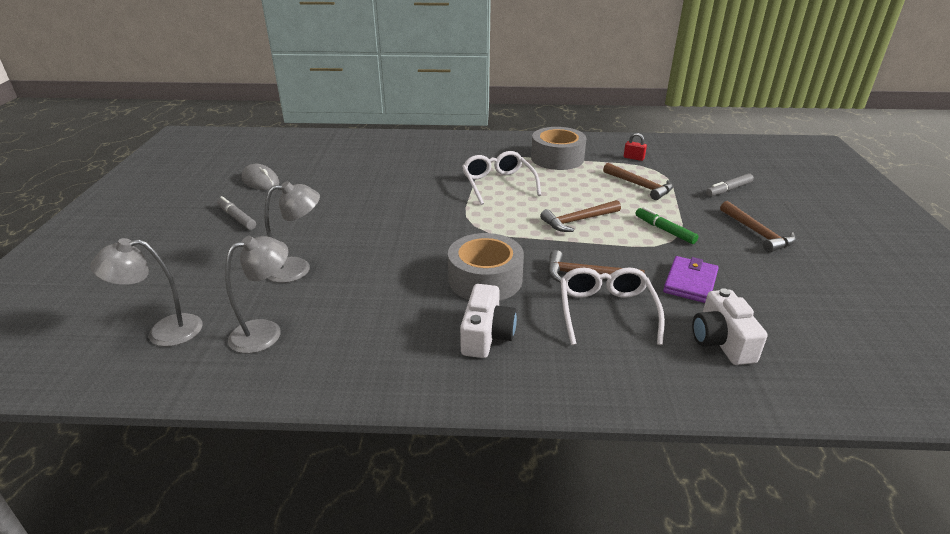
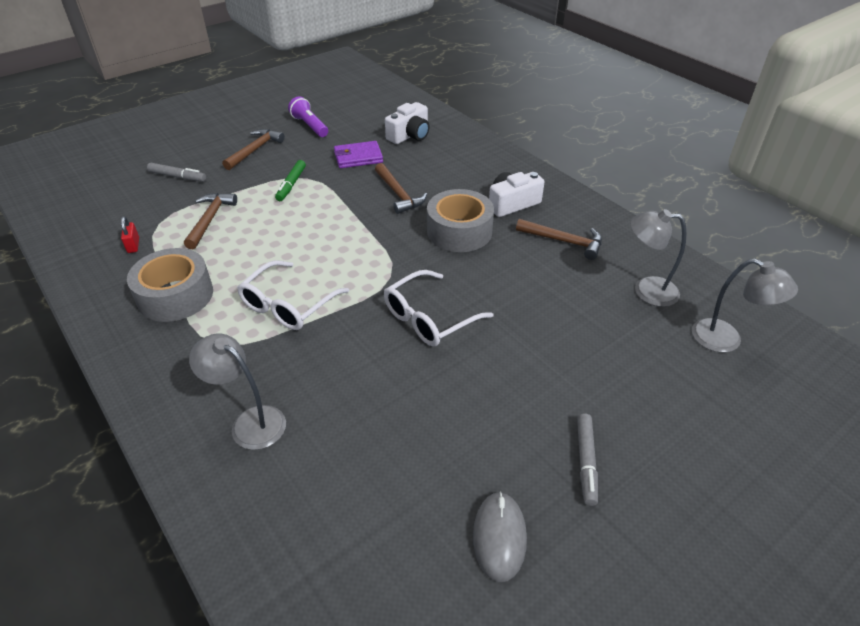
camera: 130 degrees left, 10 degrees up
grey lamp [264,181,320,283] -> grey lamp moved to [189,334,286,450]
brown hammer [540,200,621,232] -> brown hammer moved to [516,219,602,260]
white glasses [560,268,665,345] -> white glasses moved to [384,270,493,346]
none -> purple flashlight [288,96,328,137]

